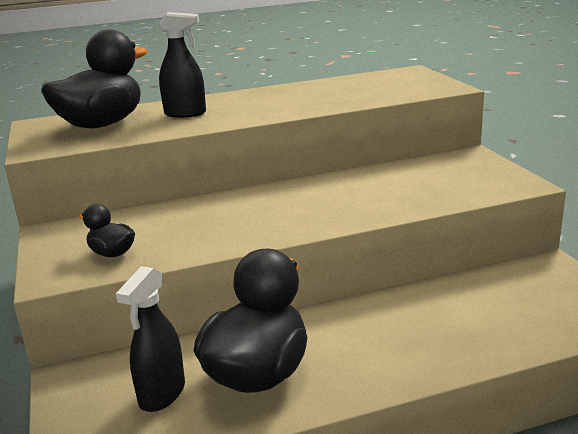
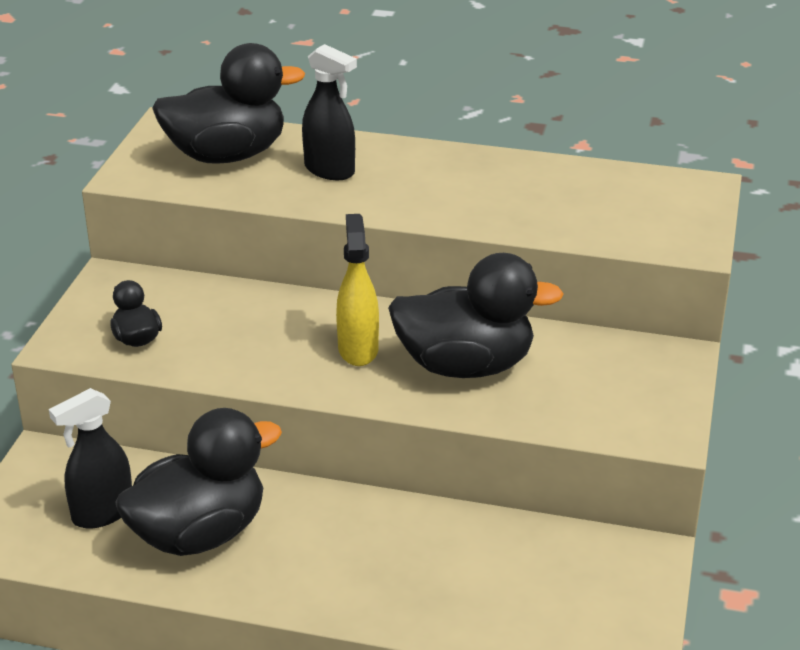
camera: 30 degrees right, 10 degrees up
none -> yellow spray bottle [336,214,379,366]
none -> black duck [388,253,564,378]

